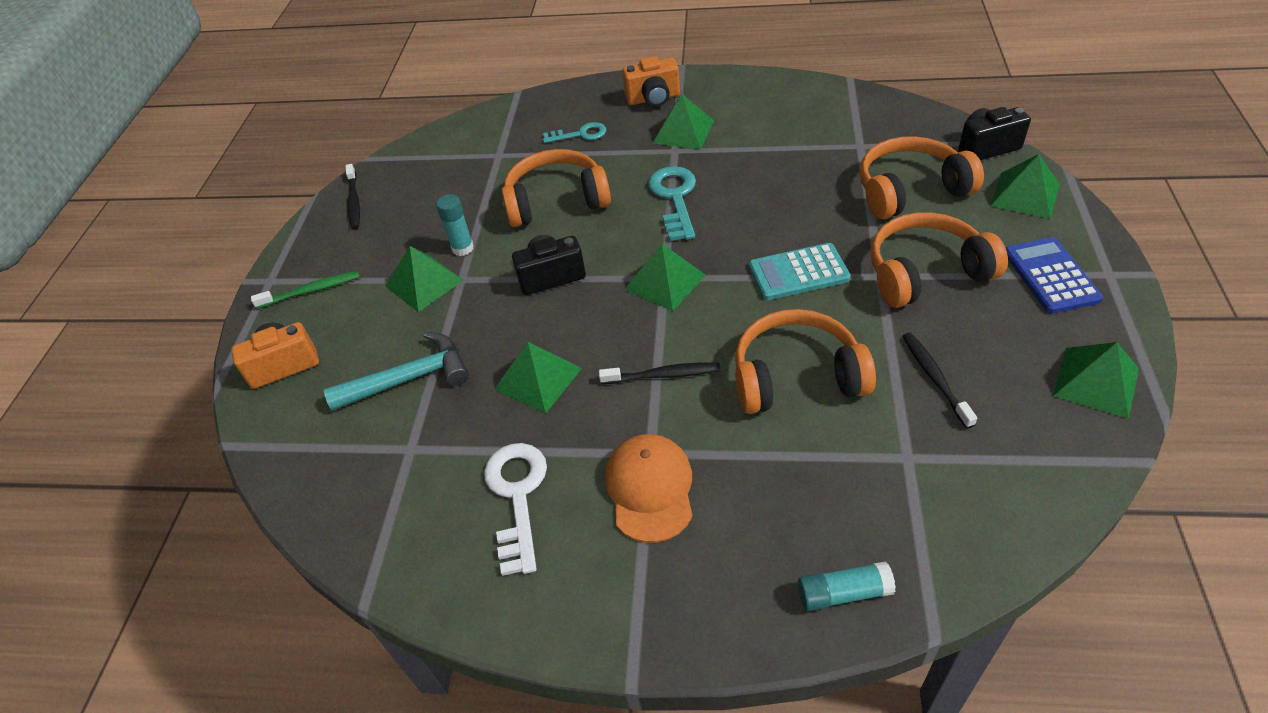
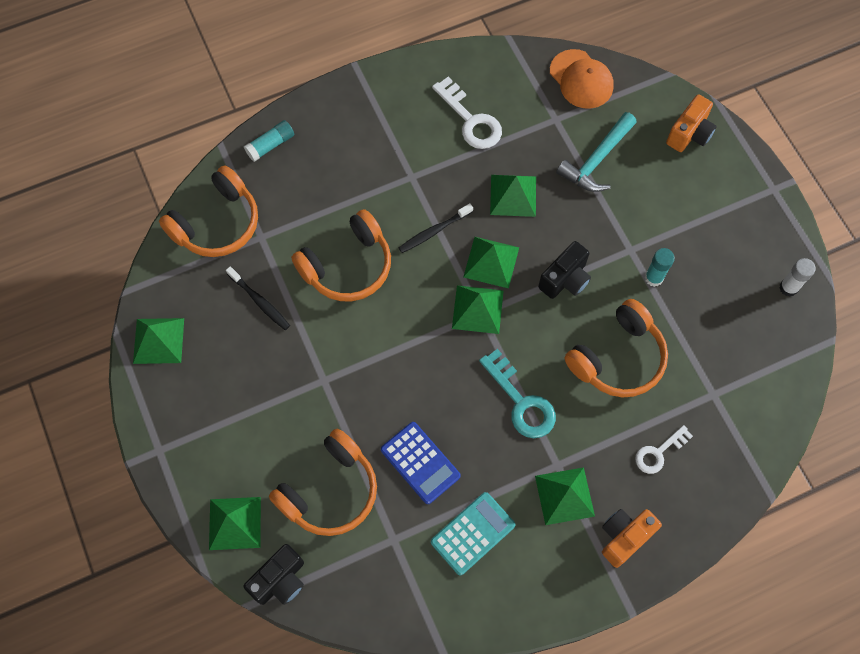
camera: 145 degrees right, 20 degrees up
green toothbrush [251,271,360,309] -> none
black toothbrush [345,164,360,229] -> white glue stick [779,258,816,297]
green pyramid [385,246,463,312] -> green pyramid moved to [463,237,519,289]
turquoise key [543,122,606,143] -> white key [635,425,693,474]
orange cap [605,434,693,543] -> orange cap moved to [550,49,613,109]
turquoise calculator [749,243,851,300] -> turquoise calculator moved to [431,492,515,576]
orange headphones [870,212,1008,308] -> orange headphones moved to [159,165,258,257]
blue calculator [1006,237,1103,314] -> blue calculator moved to [381,422,461,504]

